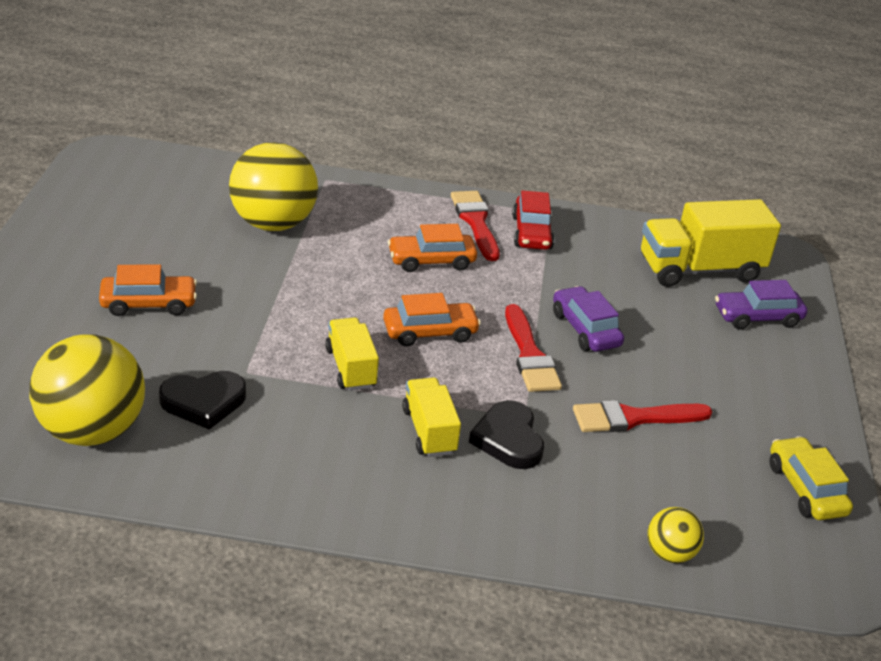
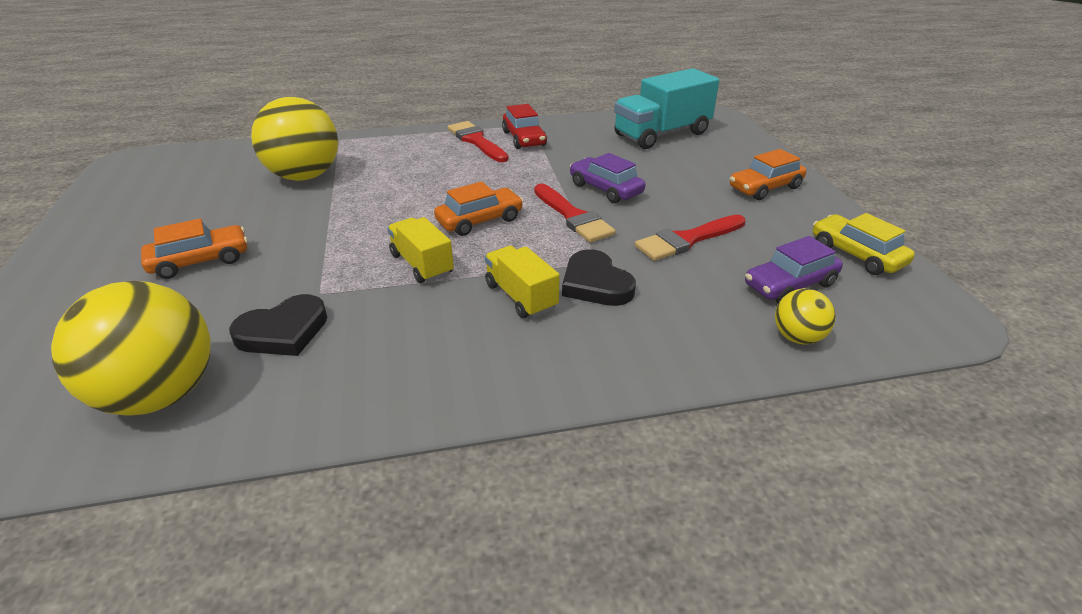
camera: 15 degrees left, 0 degrees up
orange car [388,224,477,272] -> orange car moved to [730,149,806,200]
yellow truck [641,199,781,287] -> turquoise truck [614,68,720,149]
purple car [715,280,807,330] -> purple car moved to [745,236,843,303]

